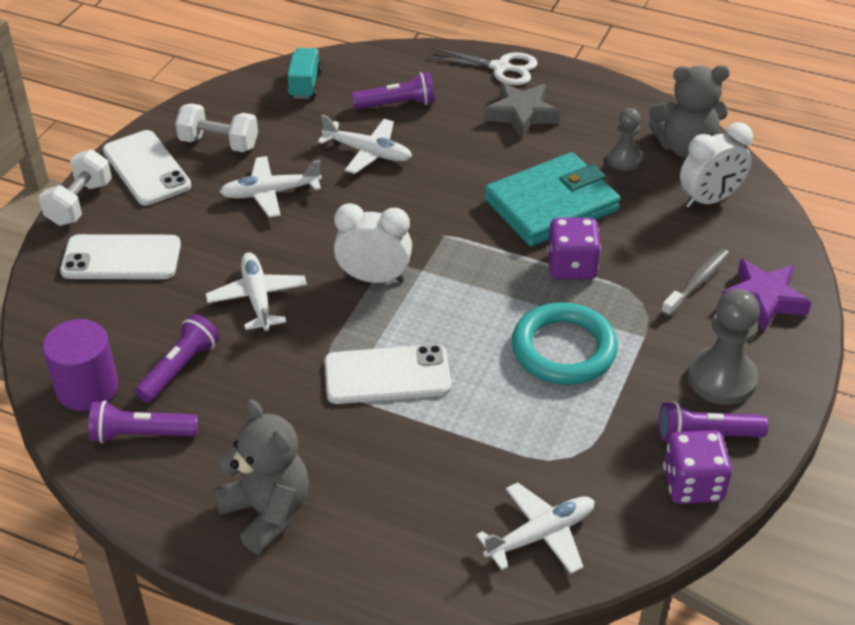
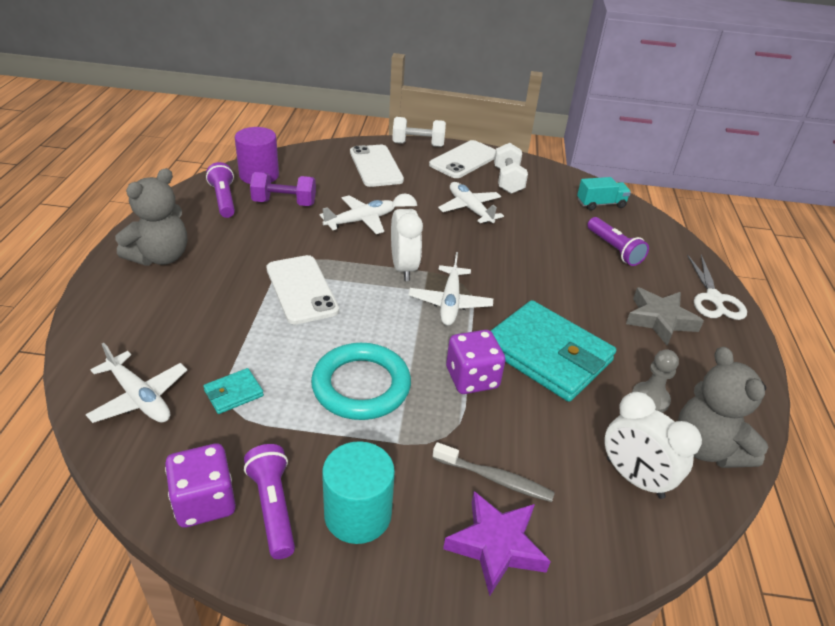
camera: 70 degrees right, 5 degrees down
purple flashlight [135,314,220,403] -> purple dumbbell [250,172,316,206]
white plane [318,115,412,174] -> white plane moved to [409,252,493,326]
grey pawn [688,289,760,405] -> turquoise cylinder [322,441,395,544]
none -> turquoise wallet [203,368,264,414]

